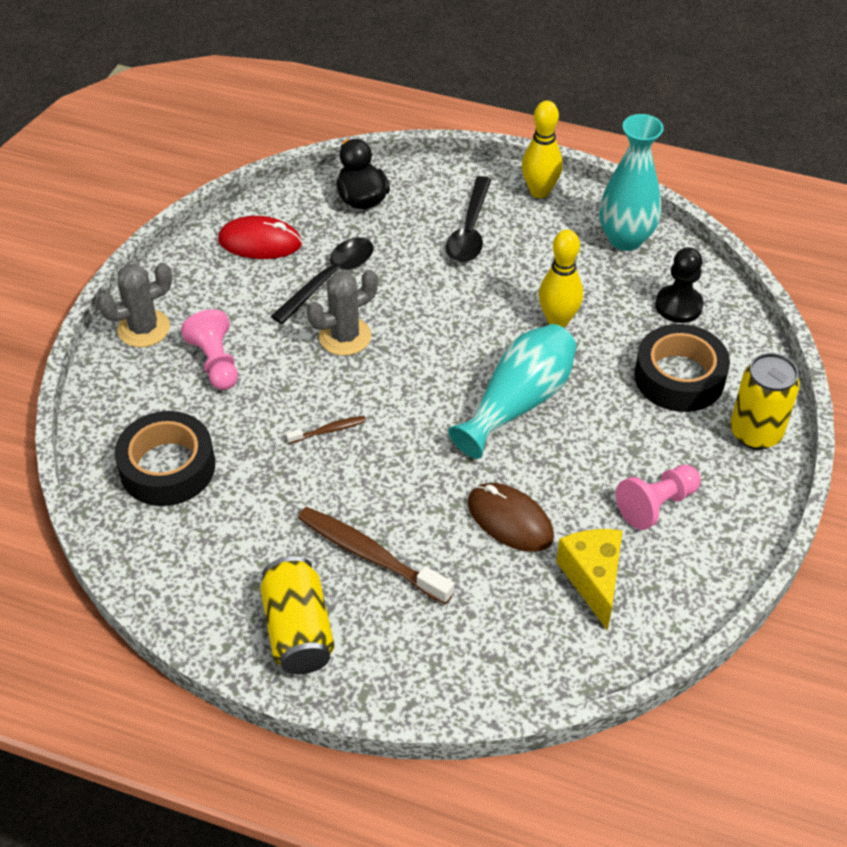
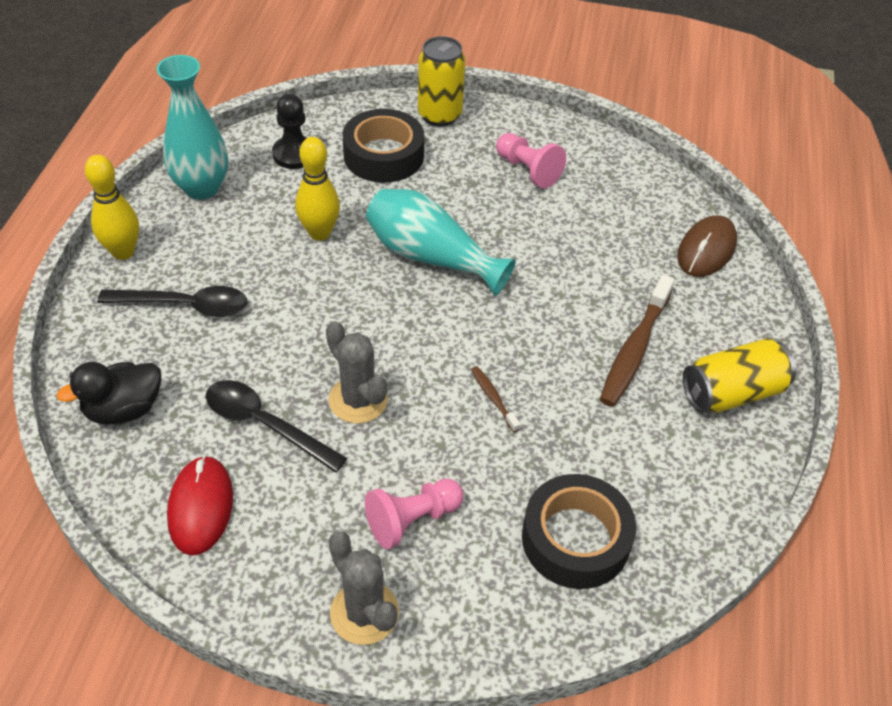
camera: 100 degrees left, 0 degrees up
brown mouse [468,483,554,552] -> brown mouse moved to [677,215,737,277]
yellow cheese [556,529,623,631] -> none

